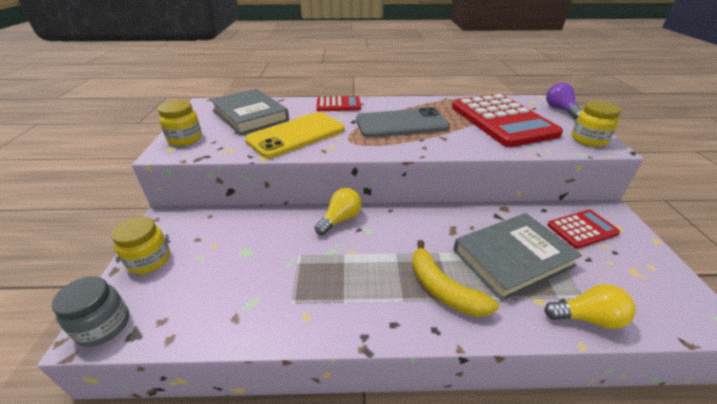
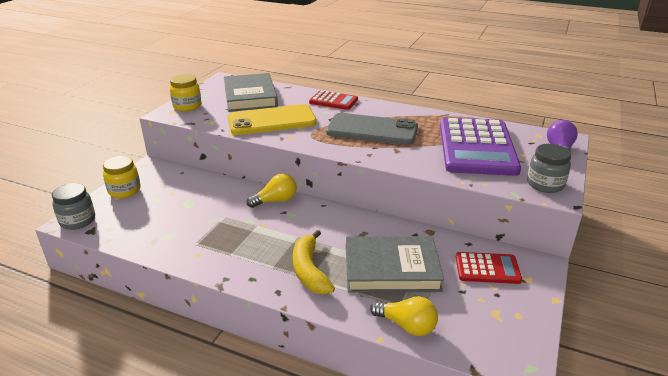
camera: 25 degrees right, 5 degrees down
red calculator [452,94,563,147] -> purple calculator [440,117,521,176]
yellow jar [571,101,621,147] -> grey jar [527,144,571,193]

